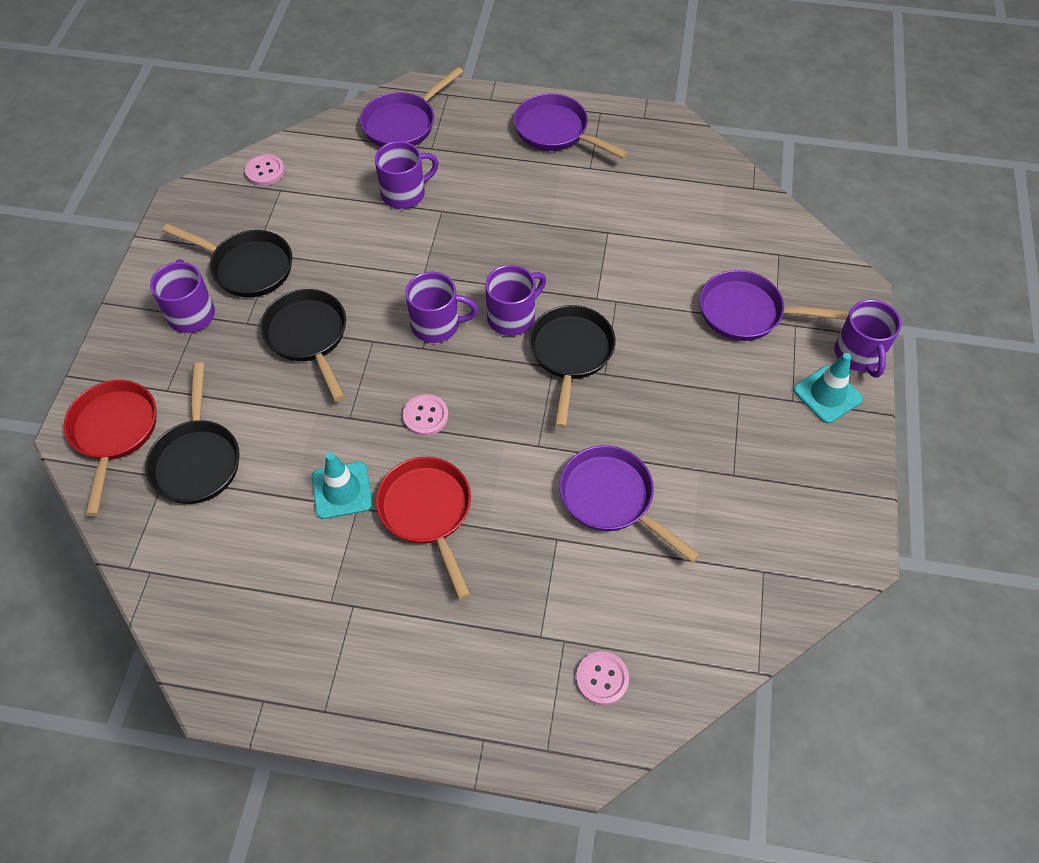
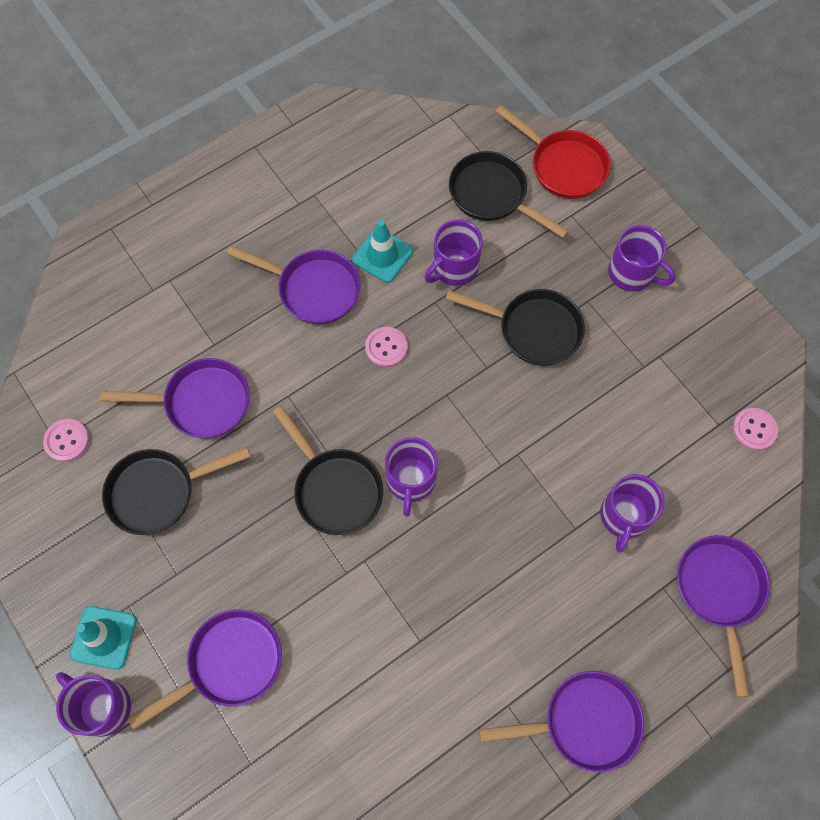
camera: 135 degrees right, 10 degrees up
black pan [163,223,293,298] -> black pan moved to [102,447,251,535]
red pan [376,457,471,600] -> purple pan [227,246,361,324]
purple mug [406,272,478,343] -> purple mug moved to [425,219,483,286]
pink button [576,651,629,705] -> pink button moved to [43,419,89,462]

